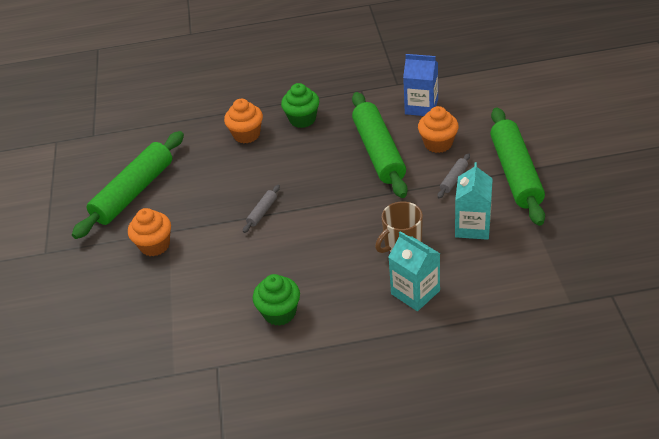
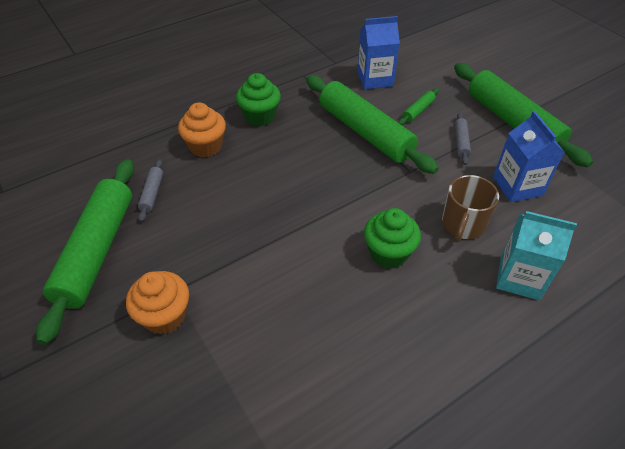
camera: 30 degrees left, 5 degrees up
grey rolling pin [243,185,280,233] -> grey rolling pin moved to [138,159,163,222]
green cupcake [253,274,300,326] -> green cupcake moved to [364,208,421,269]
orange cupcake [418,106,459,153] -> green rolling pin [398,88,439,125]
turquoise carton [455,162,493,240] -> blue carton [493,111,564,202]

